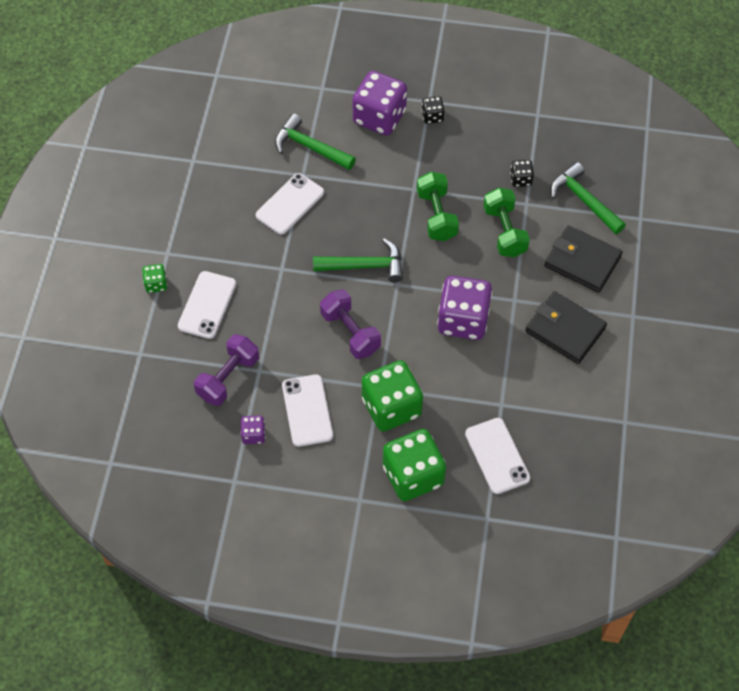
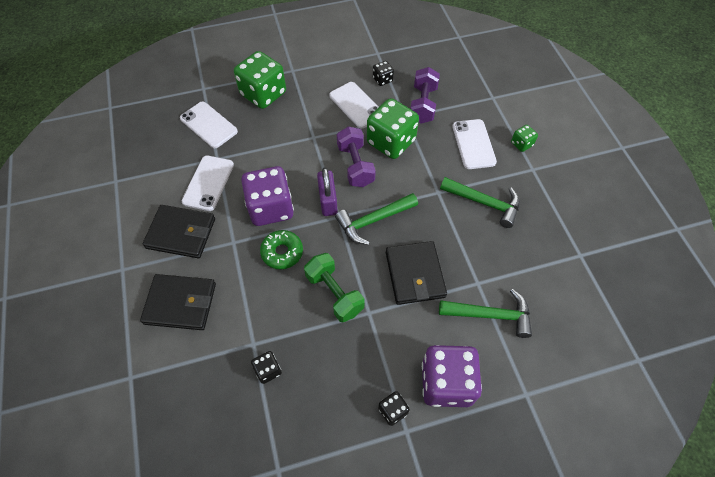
camera: 155 degrees right, 0 degrees up
purple dice [240,416,265,444] -> black dice [373,61,394,86]
white phone [256,173,324,235] -> white phone moved to [182,155,234,211]
purple dumbbell [320,290,381,359] -> purple dumbbell turned 45 degrees clockwise [337,126,376,187]
green dice [362,360,423,432] -> green dice moved to [367,98,419,159]
green dumbbell [484,188,530,257] -> none
green hammer [550,162,626,234] -> green hammer moved to [440,177,520,228]
none -> green donut [260,230,303,270]
none -> purple padlock [317,167,338,216]
none -> black wallet [386,241,447,305]

